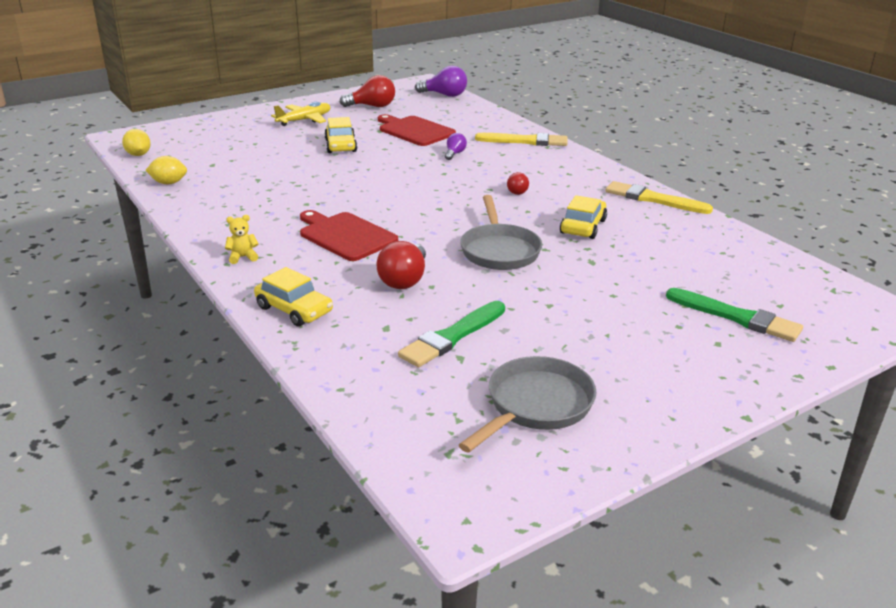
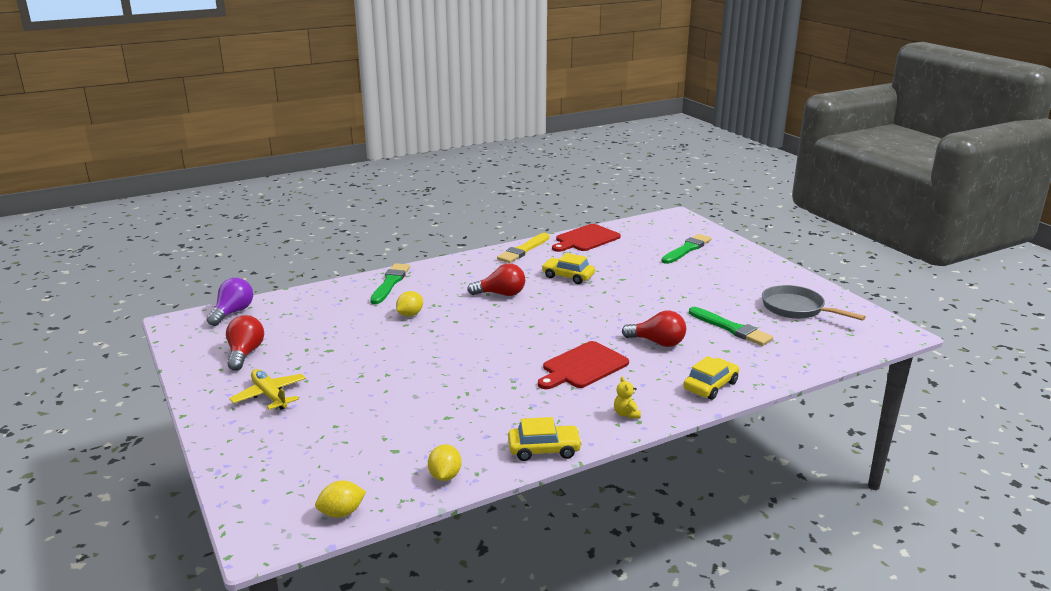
camera: 85 degrees left, 5 degrees down
yellow car [324,117,357,153] -> yellow car moved to [508,417,582,461]
red cutting board [378,114,456,146] -> red cutting board moved to [552,224,621,252]
purple light bulb [445,133,467,160] -> yellow lemon [396,291,423,317]
grey pan [460,195,542,270] -> none
yellow brush [475,133,568,146] -> green brush [370,263,410,304]
red light bulb [507,172,529,195] -> red light bulb [467,263,525,296], size x1.77

